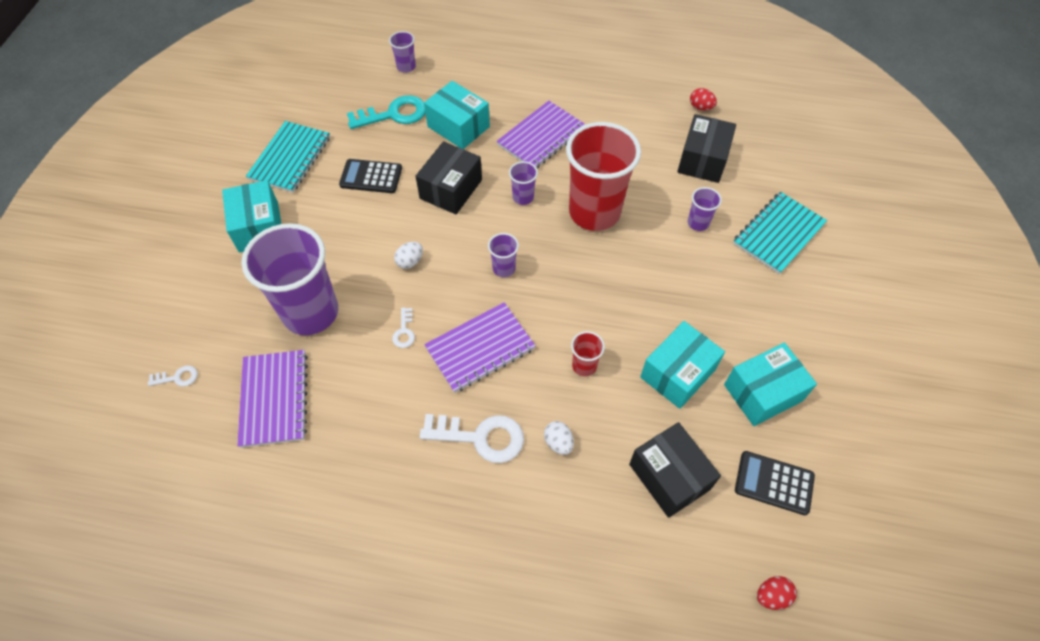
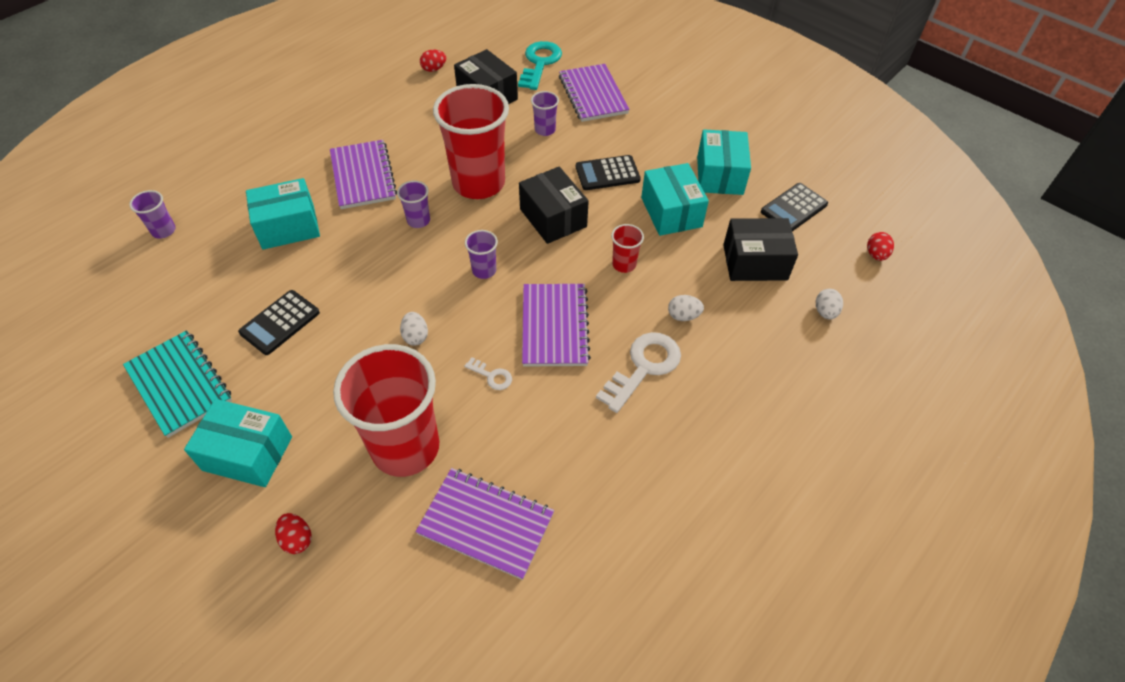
camera: 60 degrees left, 5 degrees down
white key [148,365,198,386] -> none
purple cup [241,223,338,335] -> red cup [333,344,439,477]
turquoise key [347,95,425,129] -> turquoise key moved to [518,41,562,90]
black box [416,141,482,214] -> black box moved to [519,167,589,244]
turquoise notebook [733,192,827,274] -> purple notebook [559,64,630,122]
none -> red egg [275,513,312,554]
none -> black calculator [576,155,641,190]
none -> white egg [816,289,843,320]

